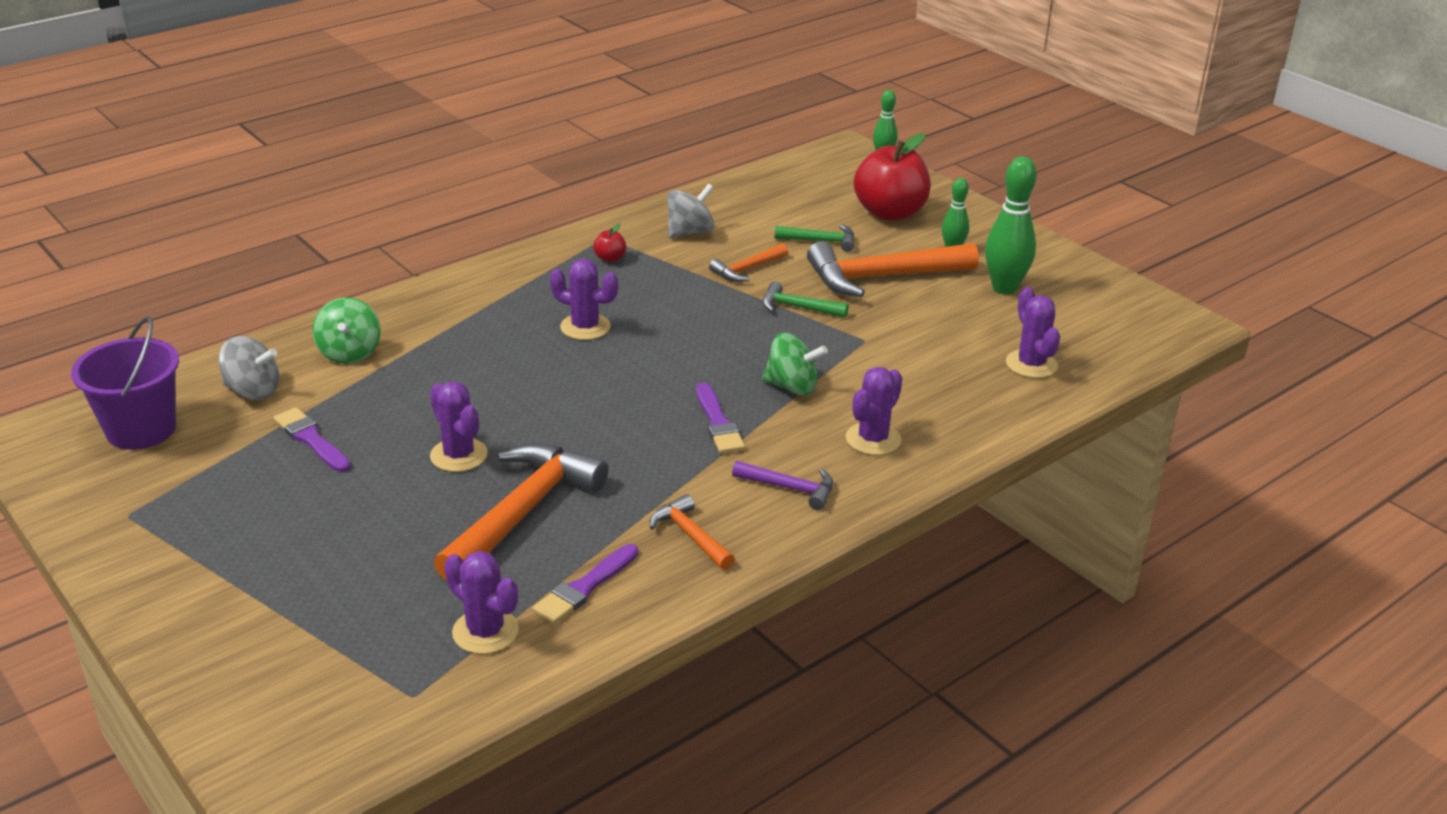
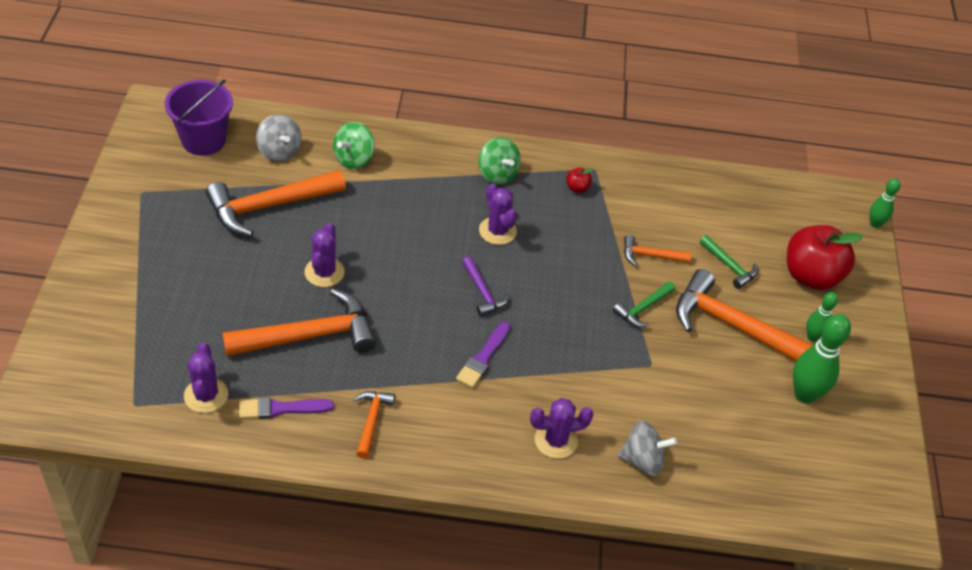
camera: 40 degrees right, 15 degrees up
purple brush [274,407,351,472] -> orange hammer [206,170,346,237]
grey spinning top [667,184,715,238] -> grey spinning top moved to [618,421,678,476]
purple hammer [732,461,833,510] -> purple hammer moved to [462,257,510,316]
green hammer [762,281,848,318] -> green hammer turned 105 degrees counterclockwise [613,281,675,327]
green spinning top [762,333,828,396] -> green spinning top moved to [478,137,521,185]
purple cactus [1006,287,1060,378] -> none

